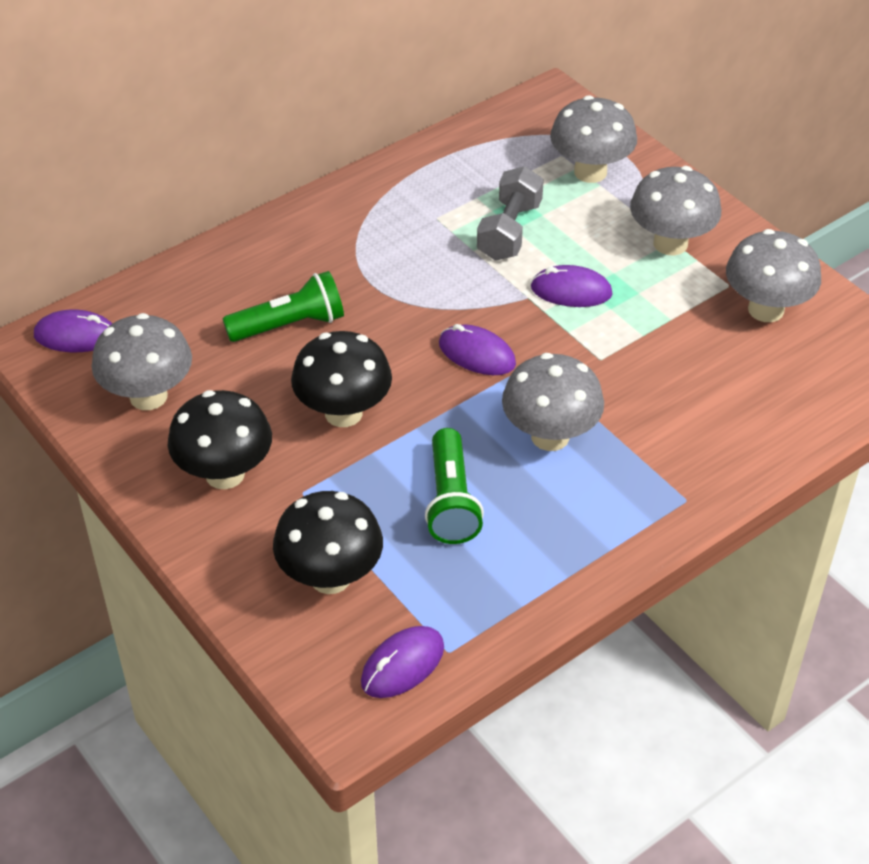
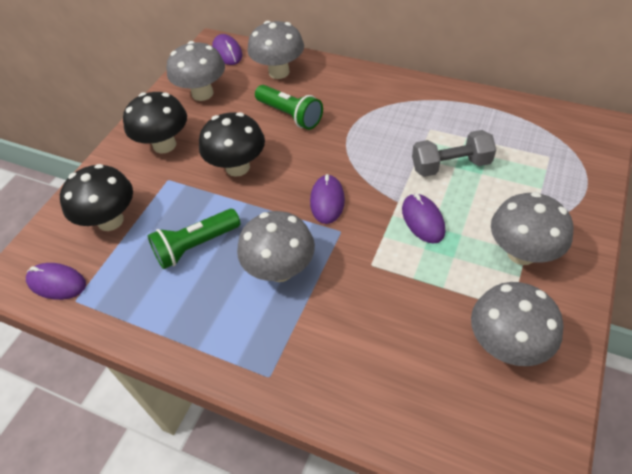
camera: 65 degrees right, 5 degrees up
grey mushroom [550,95,637,183] -> grey mushroom moved to [248,21,304,79]

